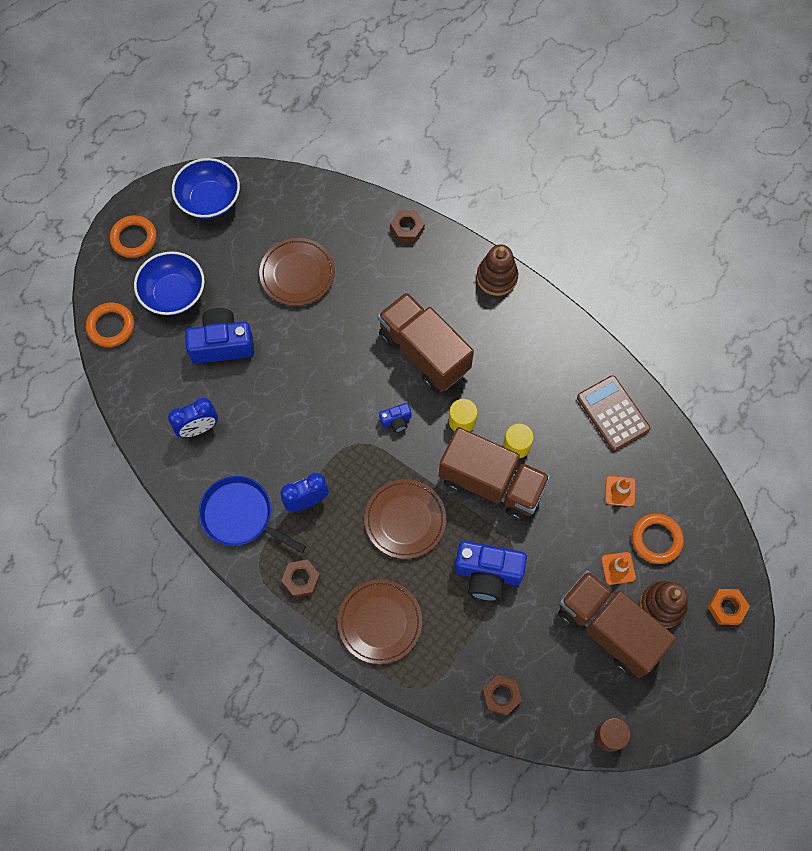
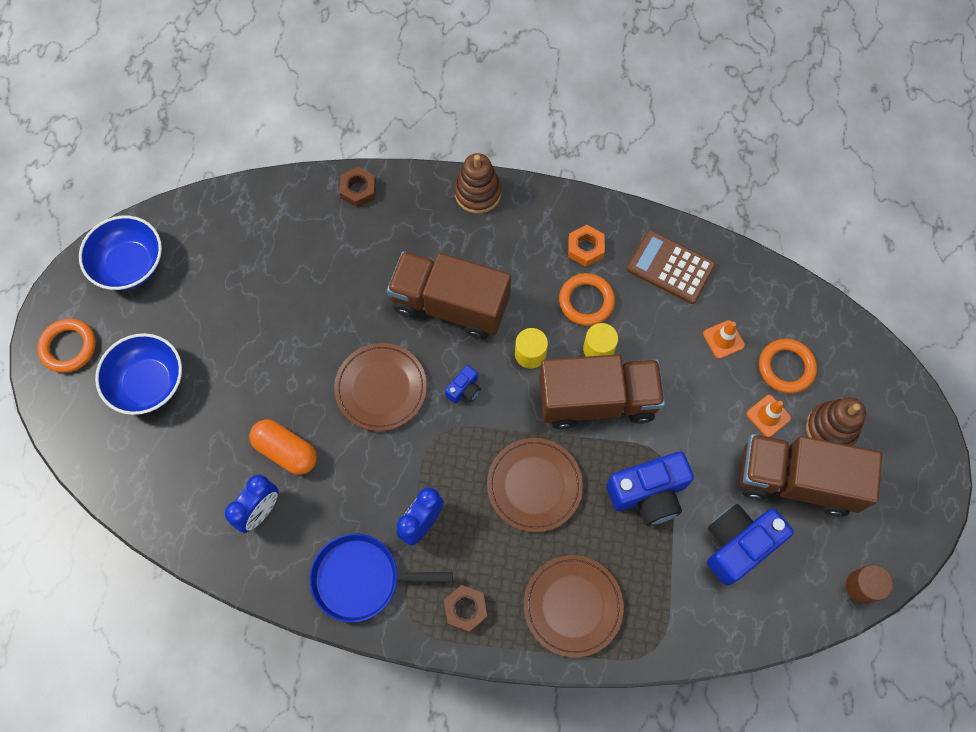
camera: 30 degrees left, 0 degrees up
orange ring [86,303,134,347] -> orange ring moved to [559,273,615,326]
blue camera [185,308,254,364] -> blue camera moved to [707,504,794,586]
brown plate [259,238,335,306] -> brown plate moved to [334,343,427,431]
brown nut [482,675,522,716] -> none
orange nut [708,589,750,625] -> orange nut moved to [568,225,605,266]
none -> orange capsule [249,419,317,475]

